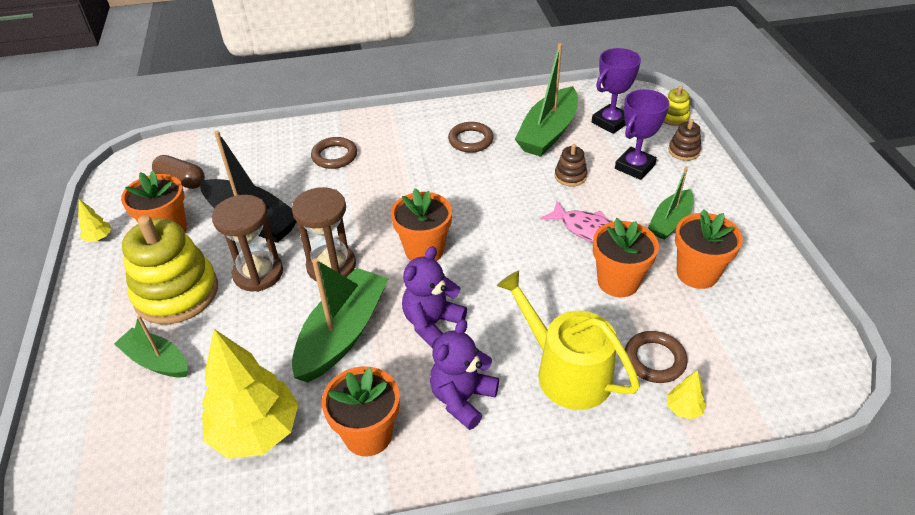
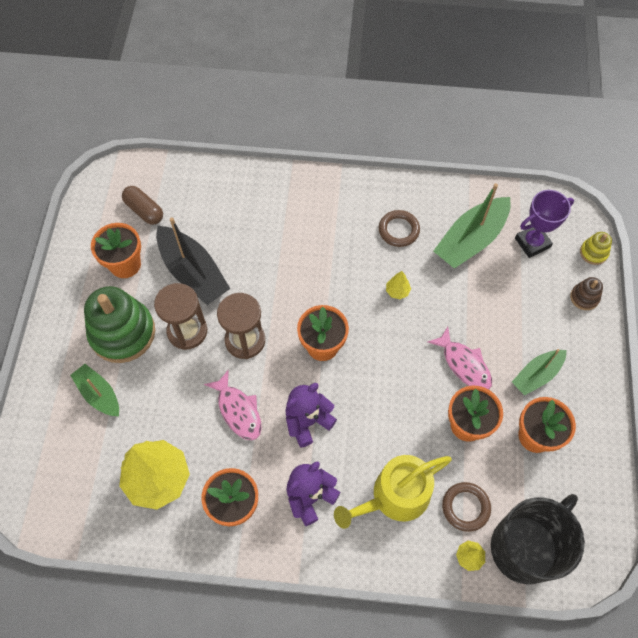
camera: 15 degrees right, 20 degrees up
yellow tree [78,199,111,242] -> yellow tree moved to [386,271,411,299]
yellow stacking toy [122,215,218,324] -> green stacking toy [84,286,155,363]
green boat [292,258,389,383] -> pink fish [204,369,262,440]
brown ring [311,137,357,169] -> none
yellow watering can [497,270,640,410] -> yellow watering can turned 90 degrees counterclockwise [334,455,452,529]
brown stacking toy [555,144,587,186] -> none
purple trophy [615,89,670,180] -> none
none -> black mug [491,494,585,584]

